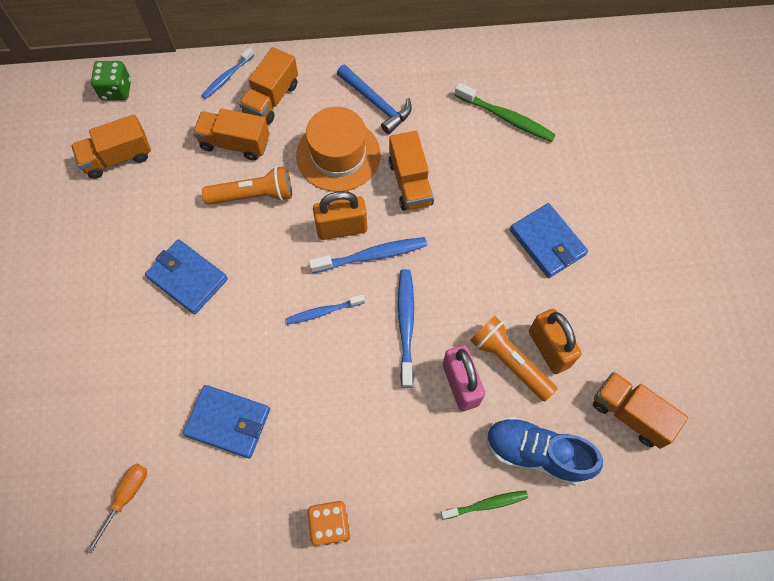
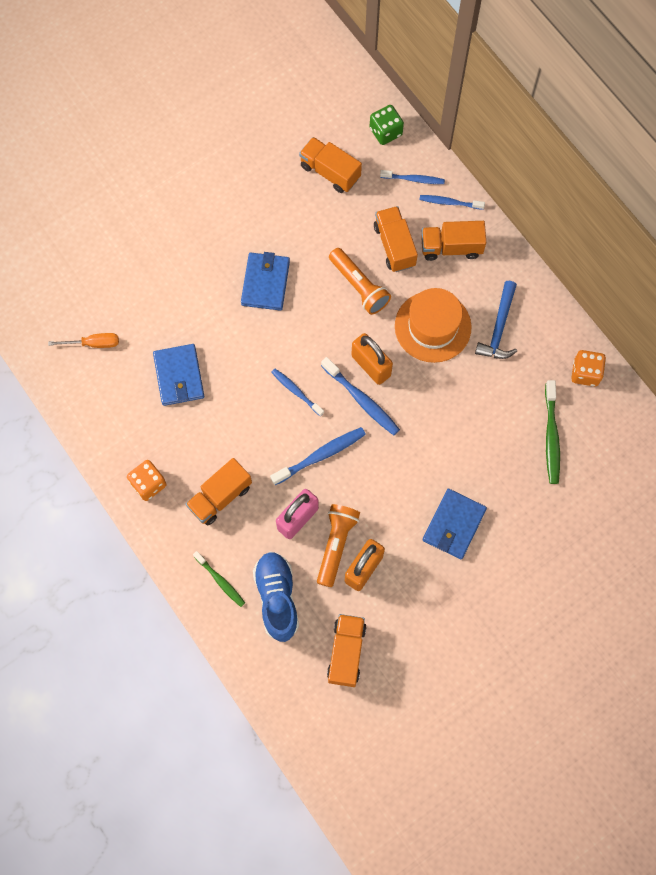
camera: 60 degrees right, 5 degrees up
orange truck [388,131,434,211] -> orange truck moved to [186,458,252,525]
none -> blue toothbrush [380,170,445,184]
none -> orange dice [571,350,606,387]

